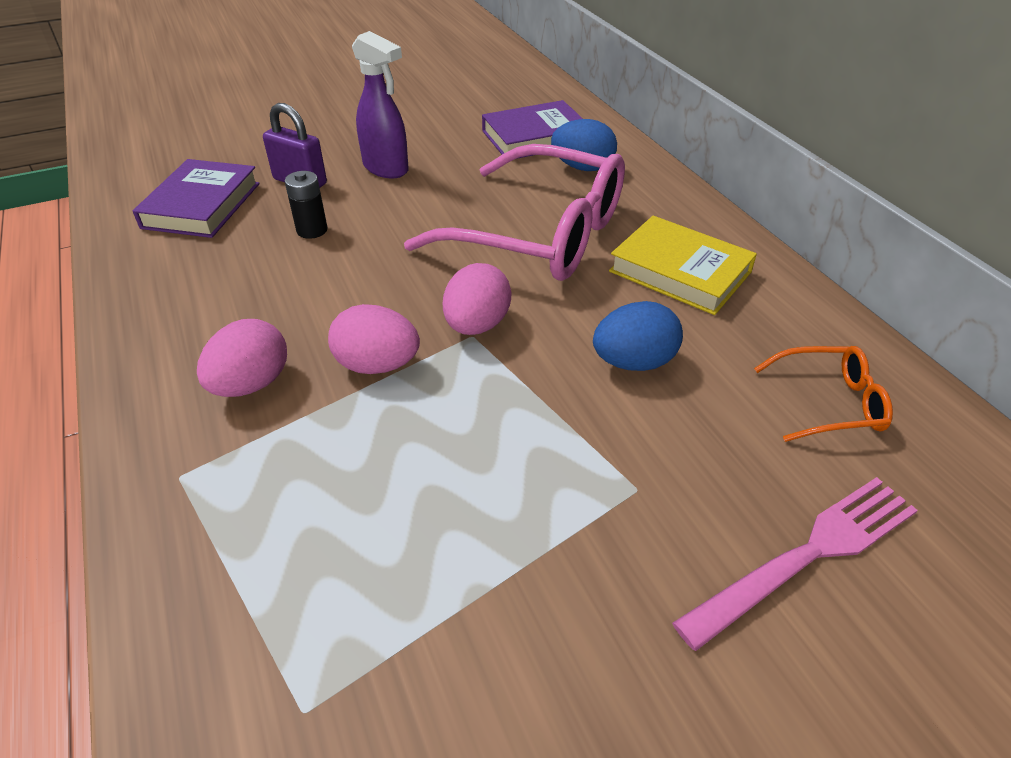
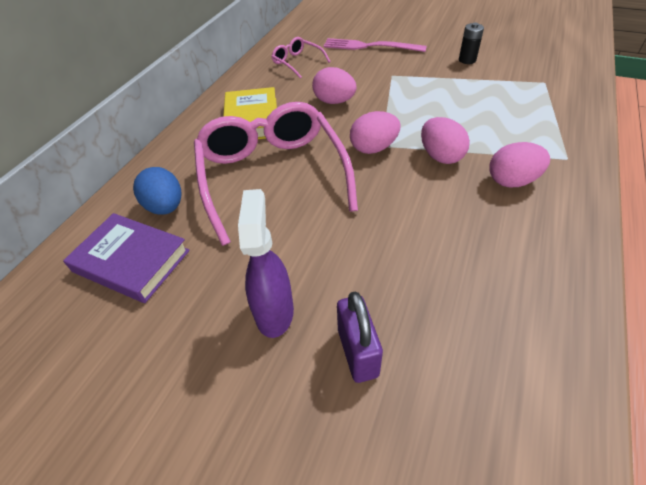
camera: 130 degrees left, 5 degrees up
purple book [133,159,260,238] -> none
black battery [285,171,328,239] -> black battery moved to [459,23,484,64]
blue egg [593,301,683,371] -> pink egg [312,67,357,104]
orange glasses [754,346,893,442] -> pink glasses [271,37,331,79]

